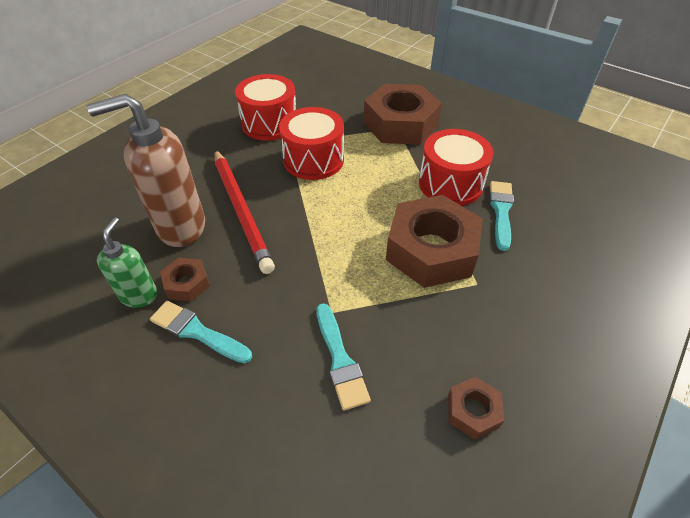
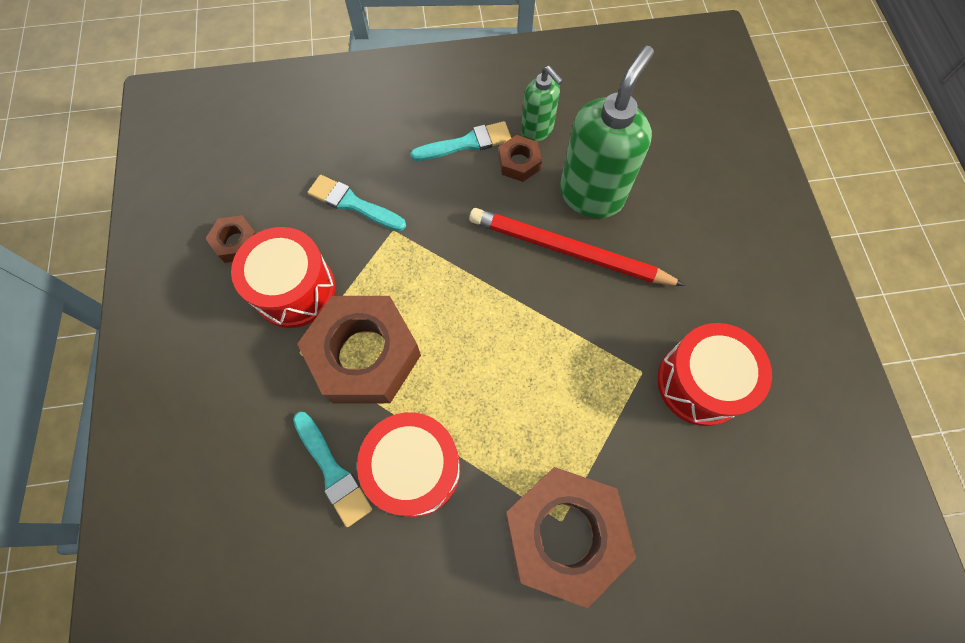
camera: 135 degrees right, 20 degrees up
brown soap dispenser [87,94,205,247] -> green soap dispenser [560,46,654,218]
red drum [279,107,344,180] -> red drum moved to [231,227,335,328]

